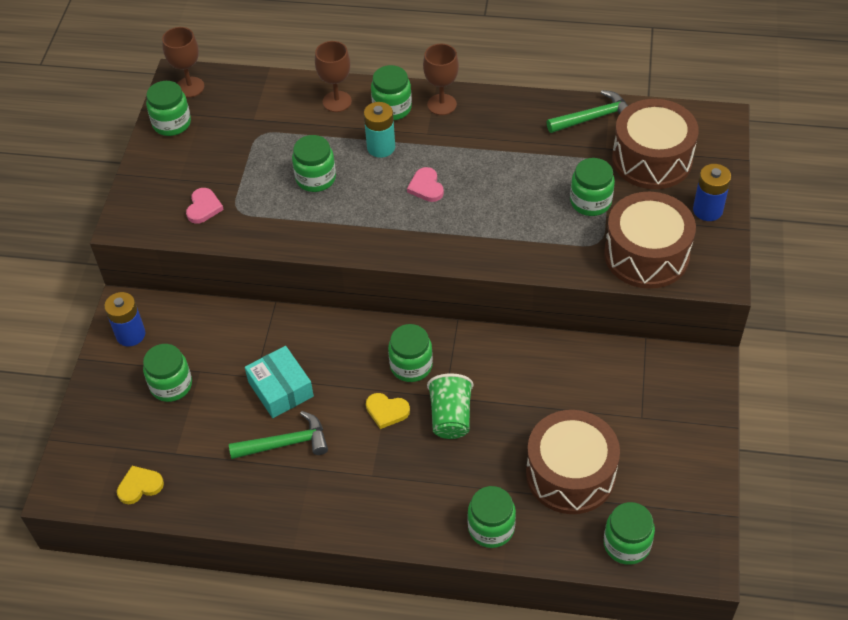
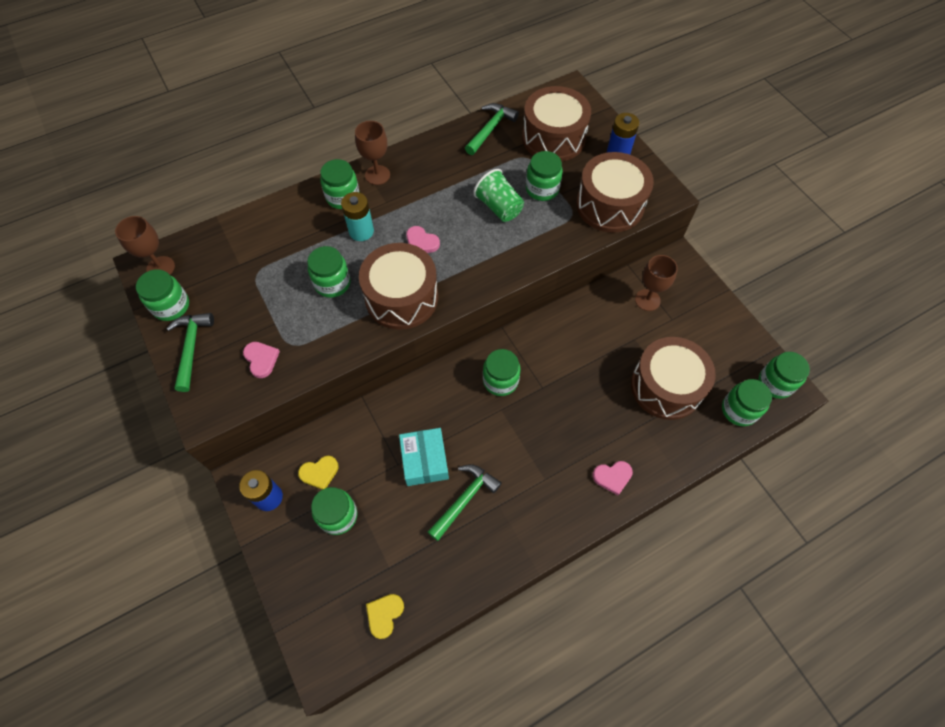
camera: 40 degrees left, 10 degrees up
turquoise box [245,346,314,418] -> turquoise box turned 60 degrees clockwise [399,428,449,486]
brown goblet [315,41,352,112] -> brown goblet moved to [635,255,678,311]
yellow heart [366,393,410,429] -> yellow heart moved to [298,456,339,490]
green cup [427,373,473,439] -> green cup moved to [473,169,524,222]
green jar [467,486,516,548] -> green jar moved to [758,352,810,399]
none -> green hammer [166,313,214,392]
none -> brown drum [359,243,438,329]
none -> pink heart [592,461,633,495]

